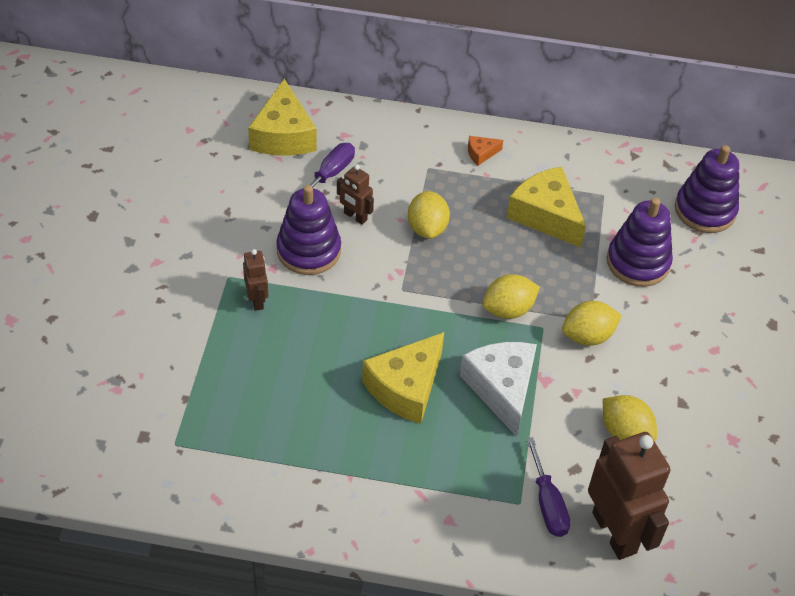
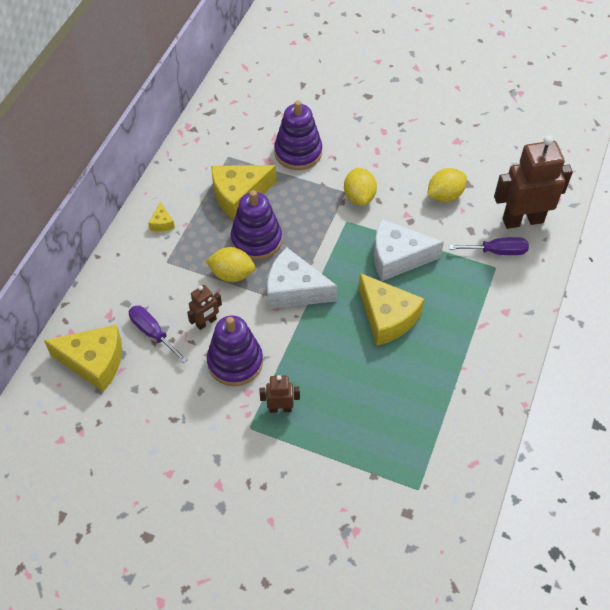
camera: 75 degrees left, 5 degrees up
orange cheese [468,136,503,166] -> yellow cheese [148,202,175,232]
yellow lemon [482,274,540,319] -> none
purple stacking toy [675,145,739,233] -> purple stacking toy moved to [230,190,282,261]
none -> white cheese [267,247,337,309]

